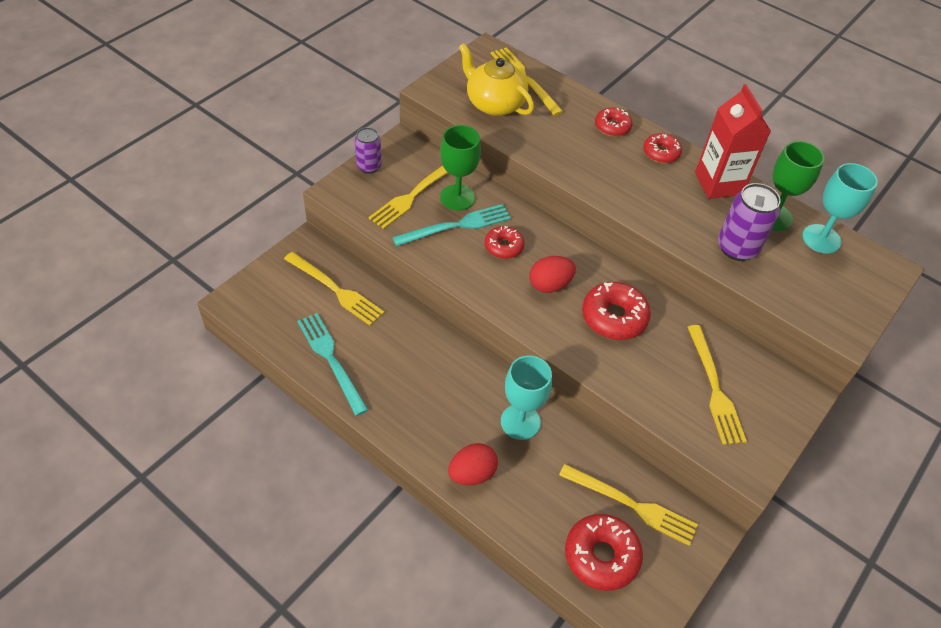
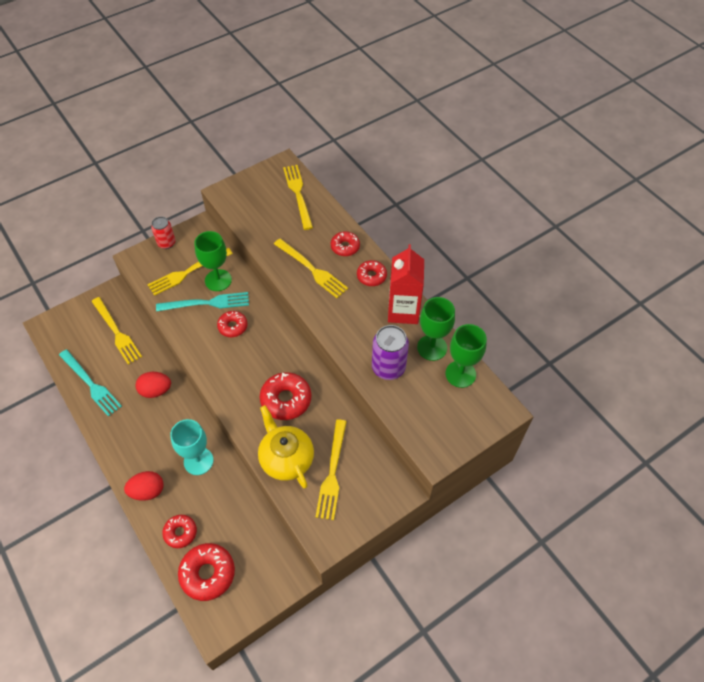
camera: 20 degrees right, 5 degrees up
turquoise fork [297,313,368,416] -> turquoise fork turned 150 degrees clockwise [59,349,122,417]
purple can [355,127,381,173] -> red can [151,216,175,249]
yellow teapot [459,43,534,116] -> yellow teapot moved to [258,405,314,489]
red egg [530,256,576,293] -> red egg moved to [136,372,171,398]
yellow fork [559,464,698,546] -> yellow fork moved to [274,239,348,298]
turquoise goblet [802,163,878,254] -> green goblet [445,324,487,388]
none -> red donut [162,515,197,548]

